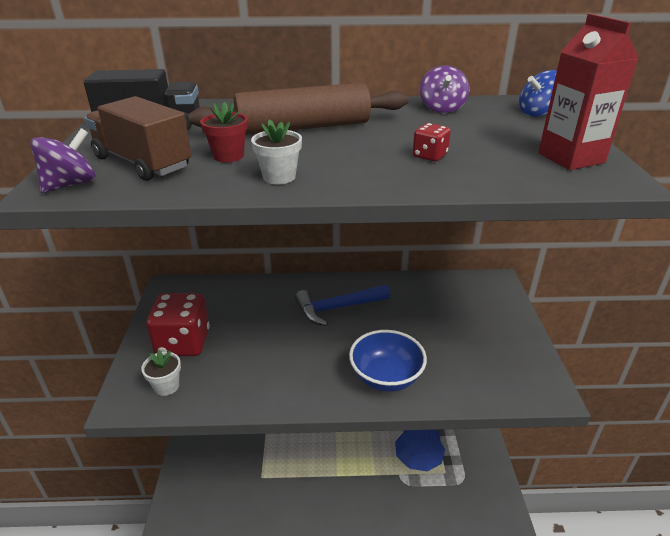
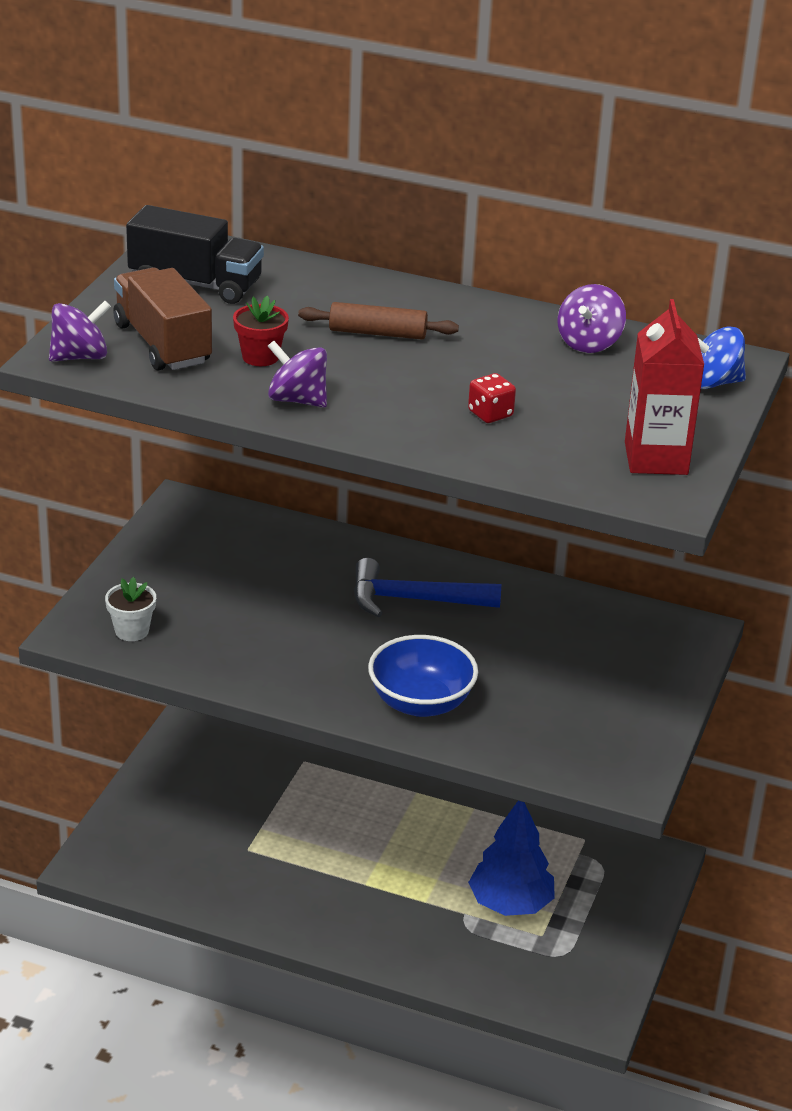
camera: 20 degrees right, 0 degrees up
red dice [146,293,210,356] -> none
brown rolling pin [189,83,409,135] -> brown rolling pin [298,302,459,340], size x0.55
white flower pot [251,119,302,184] -> purple spinning top [268,341,327,407]

